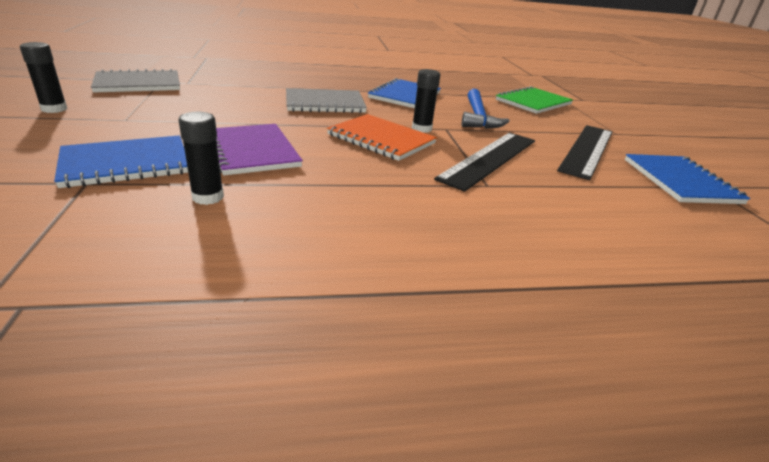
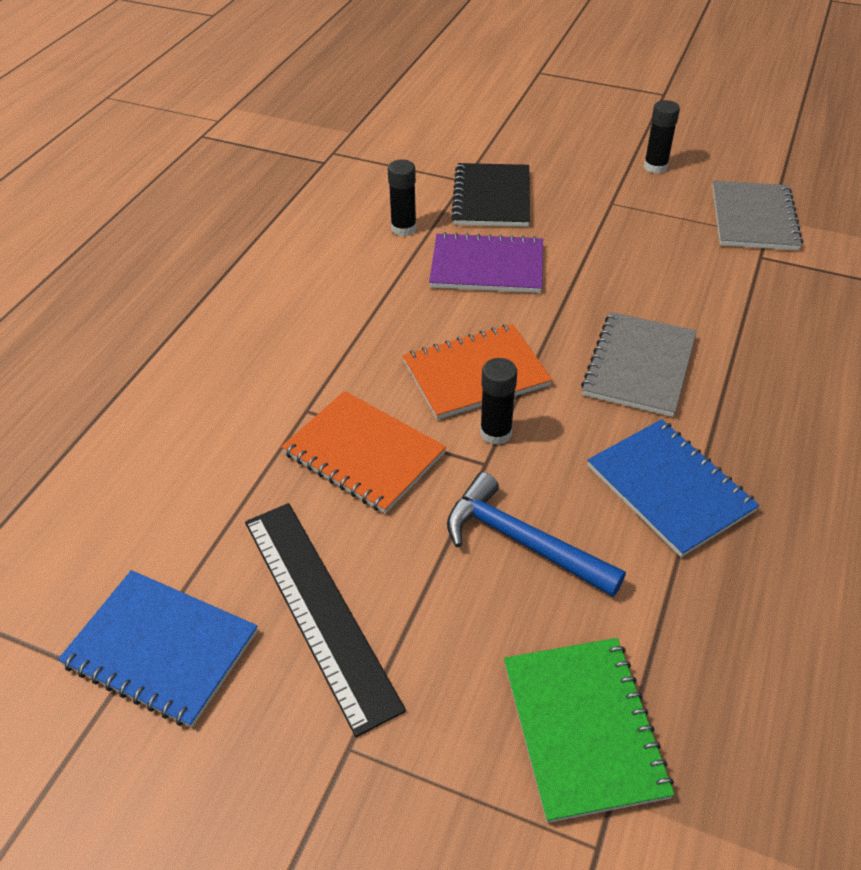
camera: 125 degrees right, 15 degrees up
blue notebook [54,135,188,188] -> black notebook [451,163,530,227]
black ruler [434,132,535,192] -> orange notebook [281,391,446,514]

